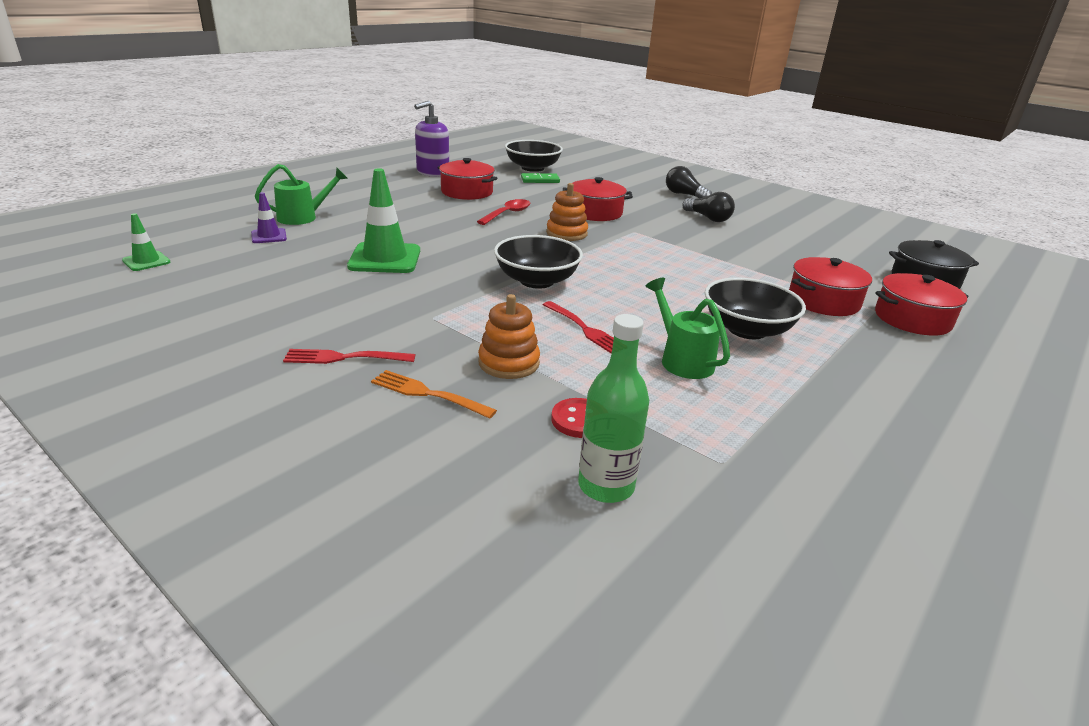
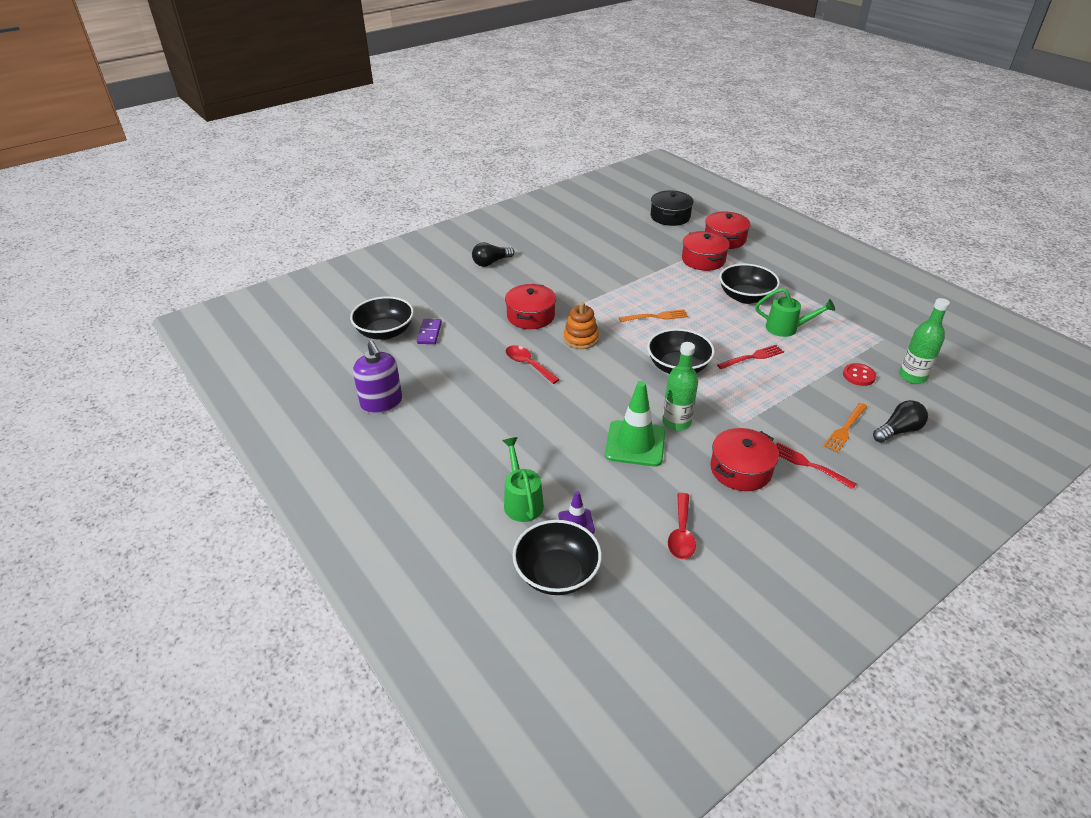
camera: 75 degrees left, 10 degrees up
green traffic cone [122,213,170,271] -> none
red fork [283,349,415,364] -> red fork turned 120 degrees clockwise [776,442,856,489]
red pot [437,158,498,200] -> red pot moved to [711,428,779,491]
orange stacking toy [478,294,540,379] -> none
green domino [521,173,560,183] -> purple domino [417,319,442,344]
green watering can [646,278,730,379] -> green watering can turned 150 degrees counterclockwise [755,288,835,337]
black light bulb [682,192,735,222] -> black light bulb moved to [873,400,928,443]
none -> black bowl [513,520,602,595]
none -> orange fork [619,309,688,322]
none -> green bottle [662,342,698,431]
none -> red spoon [668,493,696,559]

